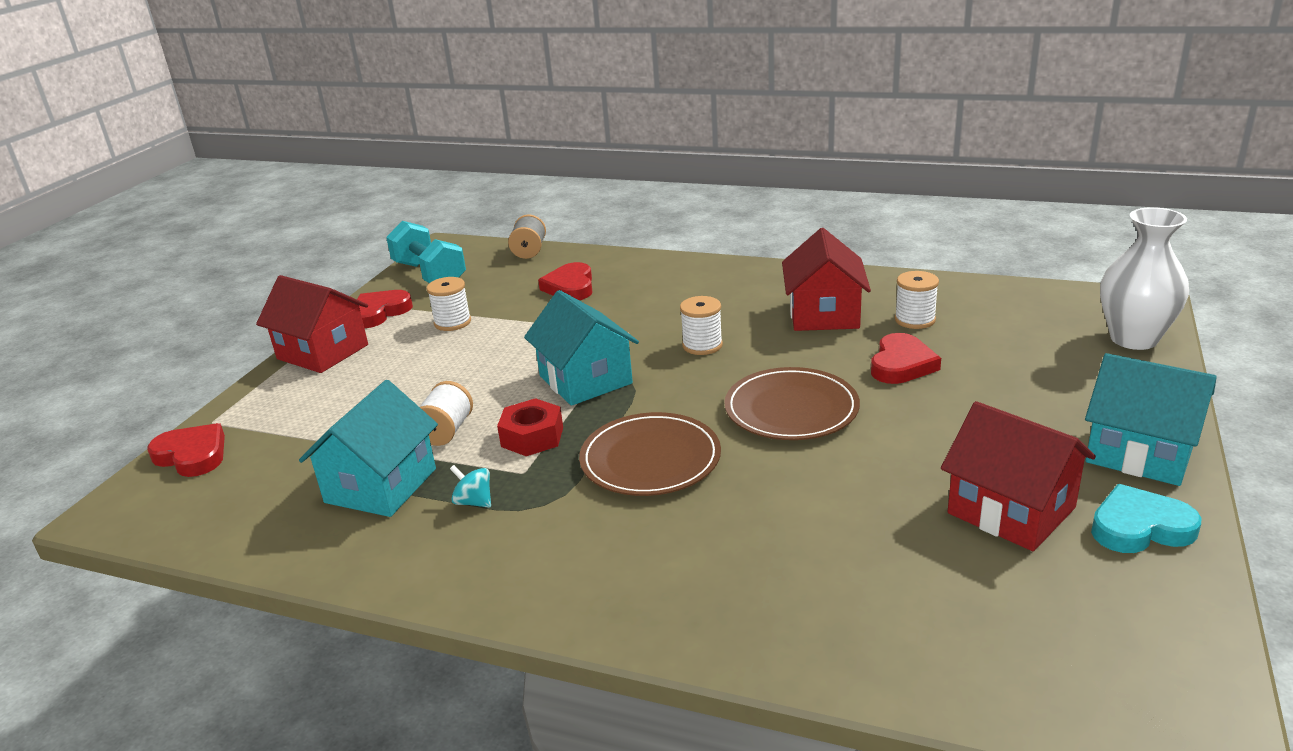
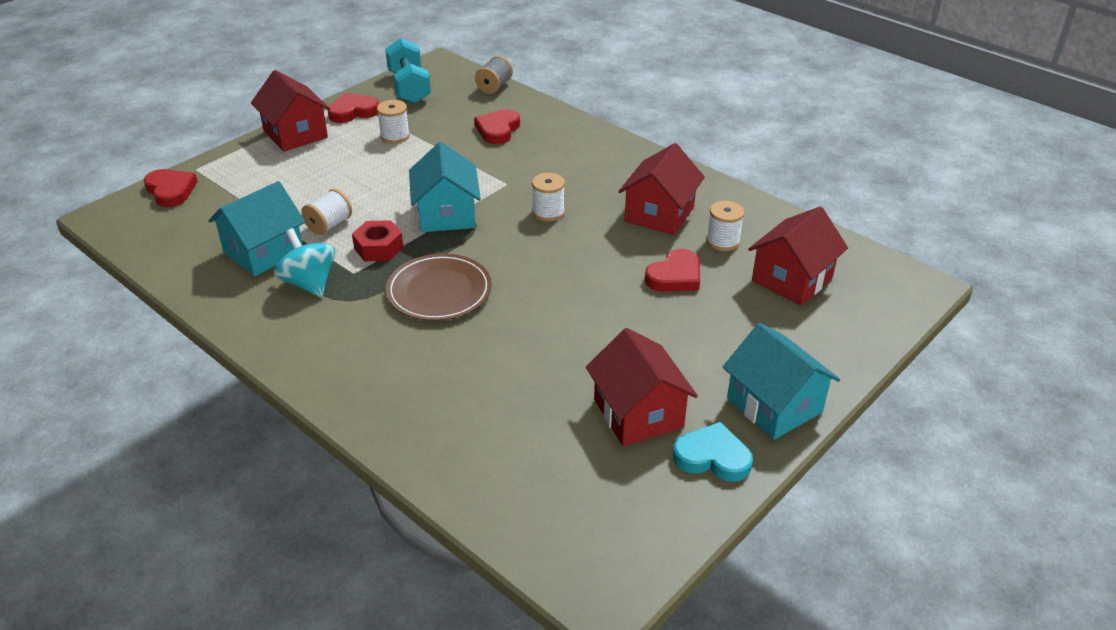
camera: 20 degrees right, 10 degrees up
turquoise spinning top [450,465,491,508] -> turquoise spinning top [274,228,336,297], size x1.89
brown plate [724,367,860,440] -> none
white vase [1100,207,1189,350] -> none
none -> red house [748,206,848,305]

